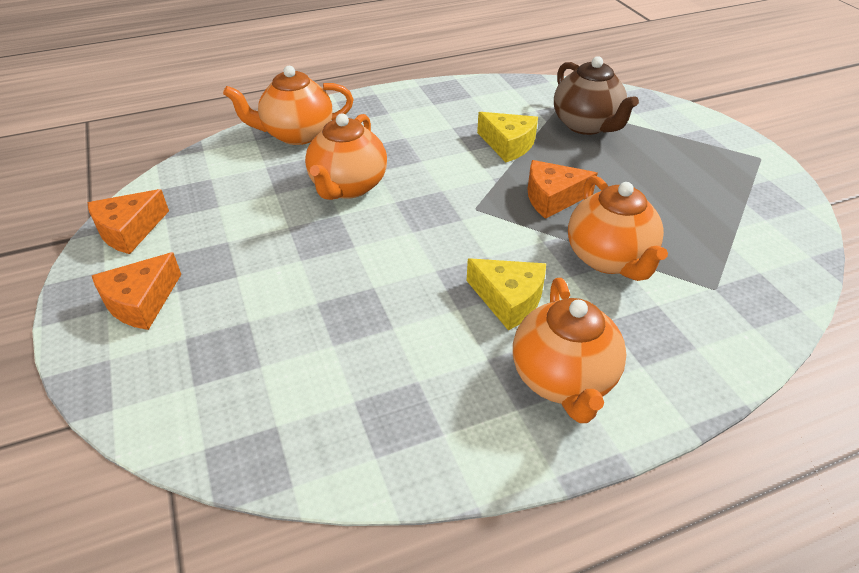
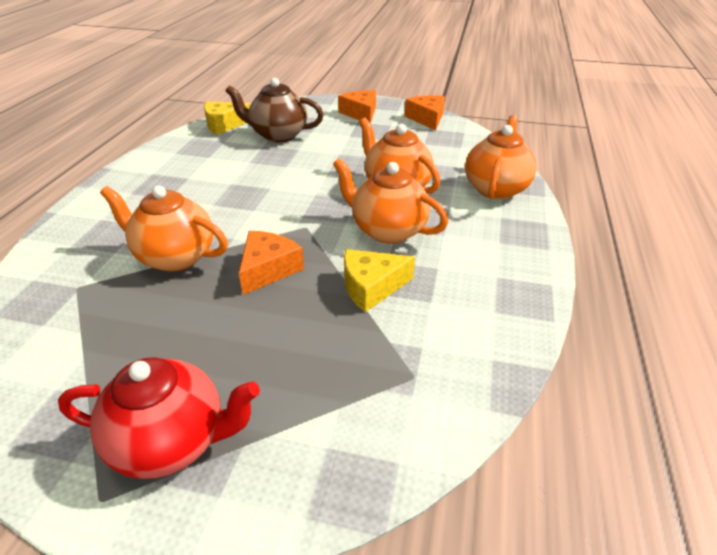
camera: 125 degrees right, 5 degrees down
yellow cheese [467,258,546,331] -> yellow cheese moved to [204,101,250,135]
orange teapot [513,278,626,423] -> orange teapot moved to [333,158,448,244]
brown teapot [554,56,639,135] -> brown teapot moved to [225,78,324,142]
none -> red teapot [58,357,260,479]

